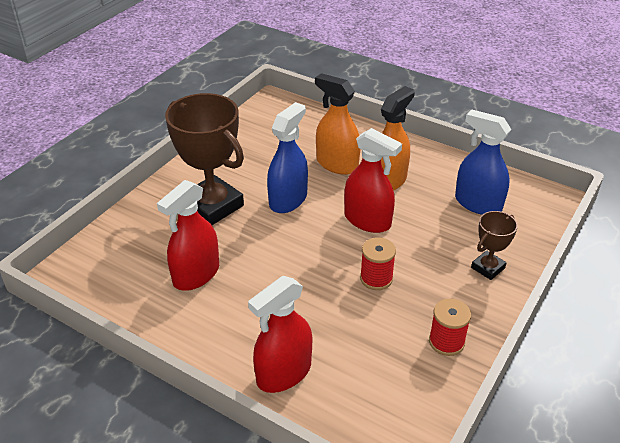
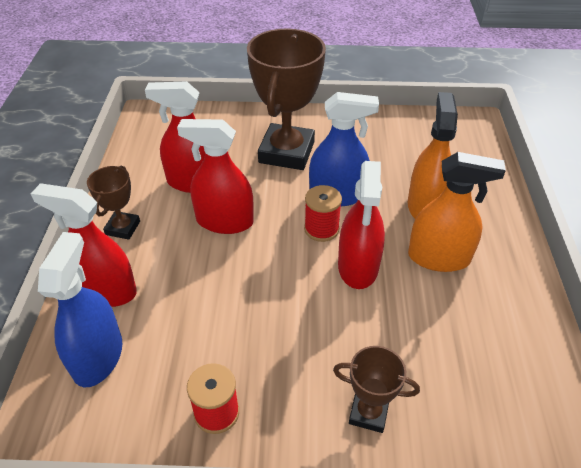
camera: 60 degrees right, 5 degrees up
red spool [360,237,396,290] -> red spool moved to [304,185,342,242]
blue spray bottle [455,110,512,215] -> blue spray bottle moved to [38,232,122,387]
none -> brown trophy [87,166,140,239]
none -> red spray bottle [177,119,254,234]

